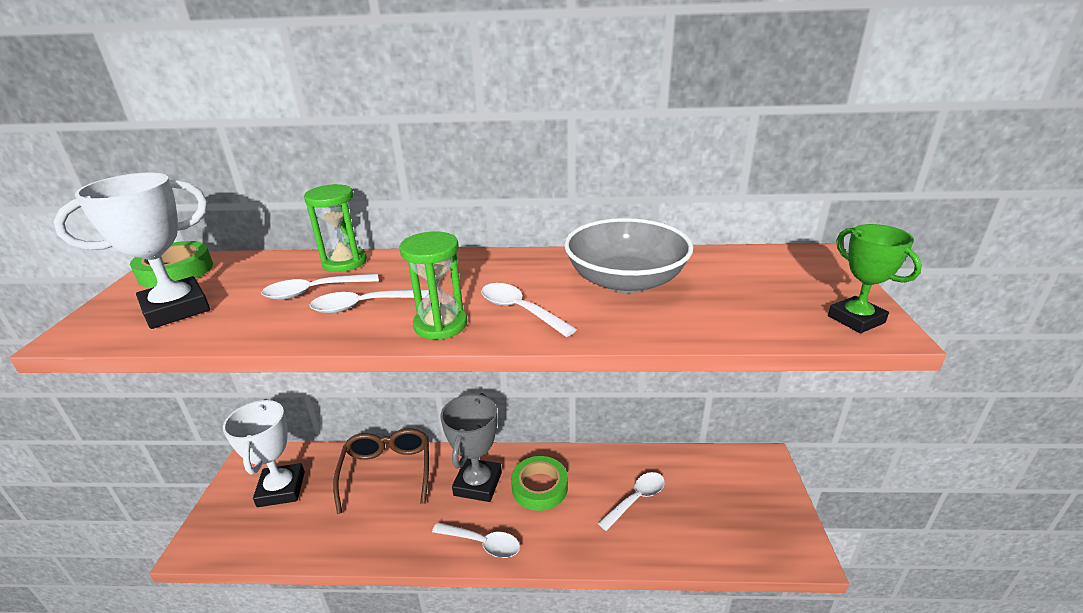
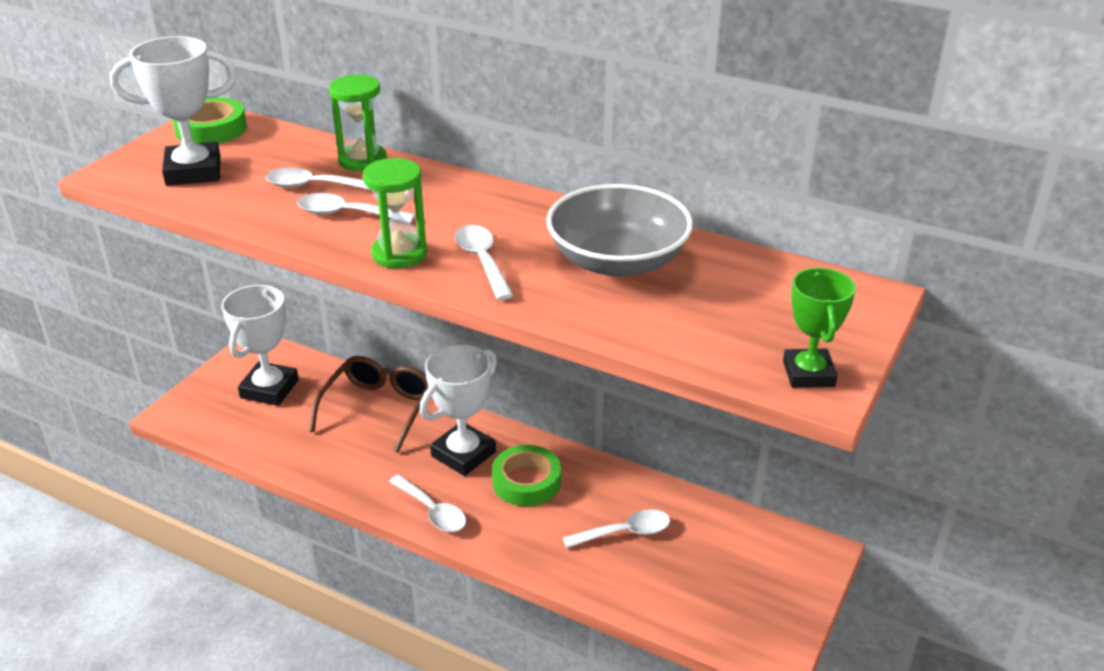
camera: 25 degrees right, 5 degrees up
grey trophy [440,393,502,502] -> white trophy [420,344,497,476]

